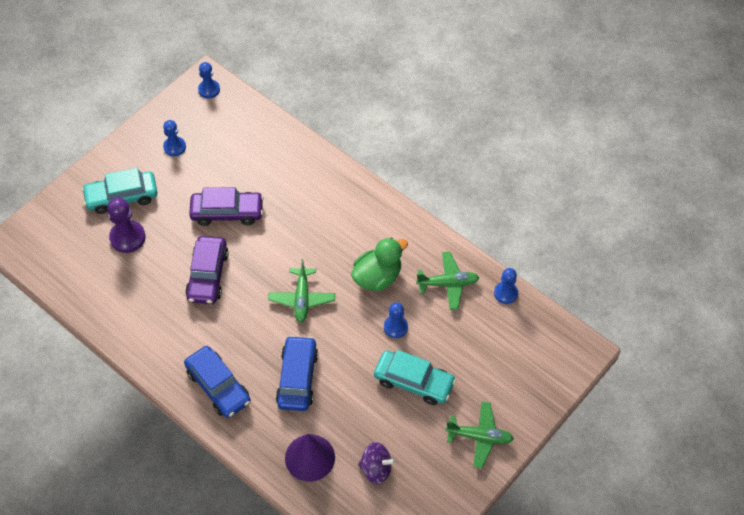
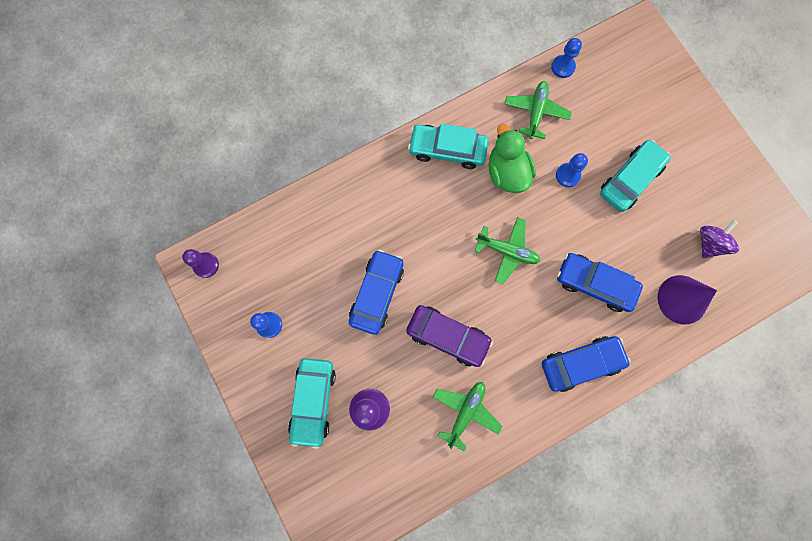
camera: 70 degrees left, 20 degrees up
purple car [189,187,264,226] -> blue car [349,250,404,335]
blue pawn [198,62,220,98] -> purple pawn [182,249,219,278]
green plane [446,402,514,468] -> green plane moved to [433,382,503,451]
none -> turquoise car [408,124,489,169]

